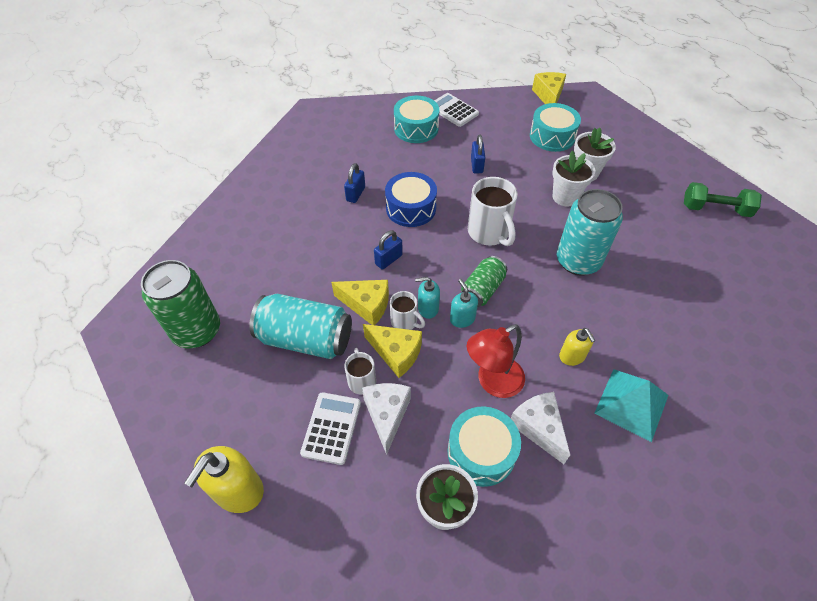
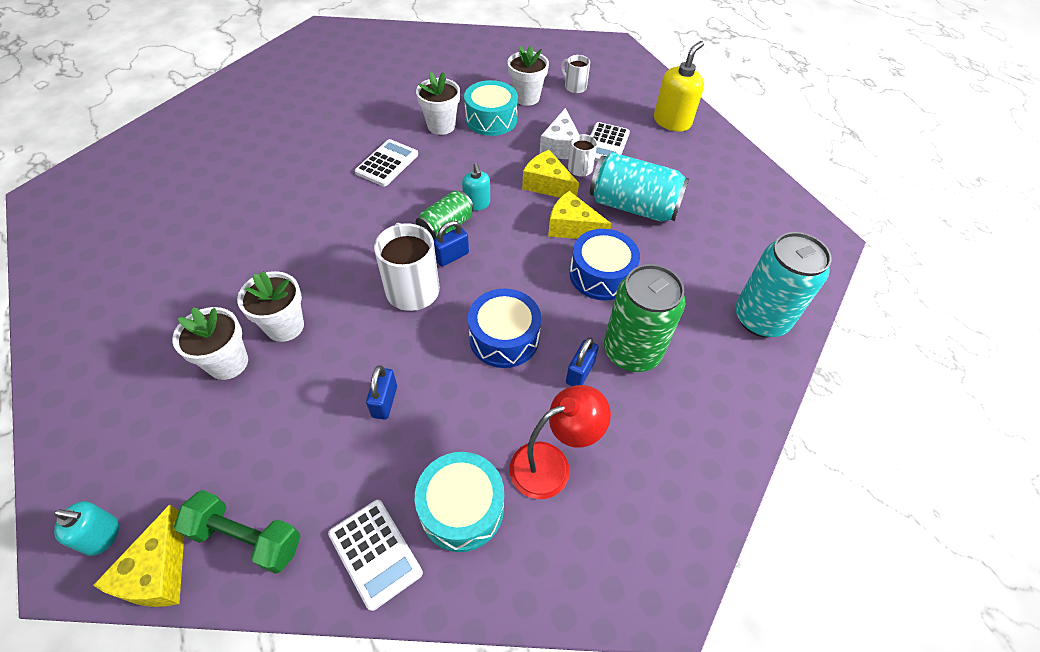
camera: 175 degrees left, 0 degrees up
green can [141,260,220,348] -> green can moved to [604,264,686,372]
blue padlock [374,230,403,270] -> blue padlock moved to [433,221,469,266]
white mug [390,291,425,330] -> white mug moved to [561,55,590,93]
turquoise soap dispenser [415,277,440,319] -> turquoise soap dispenser moved to [54,501,119,556]
red lamp [467,324,525,398] -> red lamp moved to [509,385,611,499]
white cheese [511,392,570,464] -> white flower pot [416,72,460,135]
turquoise drum [530,103,581,152] -> none
turquoise can [557,189,623,276] -> turquoise can moved to [735,232,832,337]
yellow soap dispenser [559,328,595,366] -> white calculator [355,139,418,186]
turquoise pyramid [594,369,668,442] -> none
green dumbbell [684,182,762,217] -> green dumbbell moved to [174,490,301,574]
none -> blue drum [570,229,640,301]

